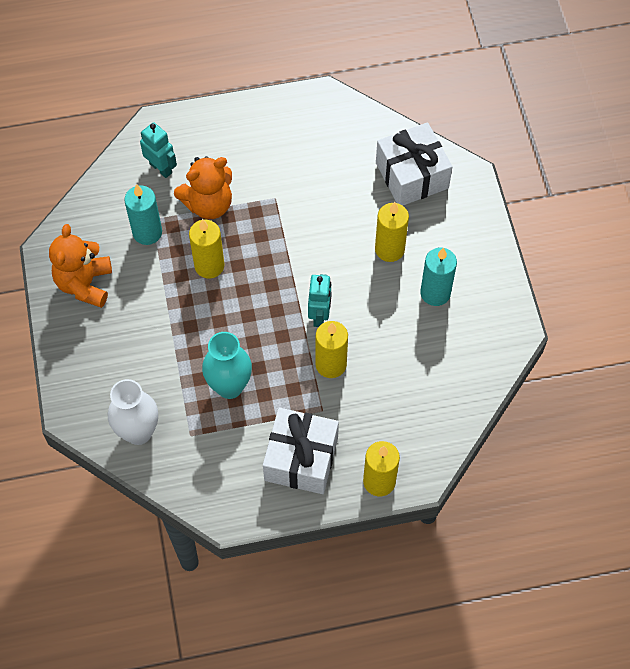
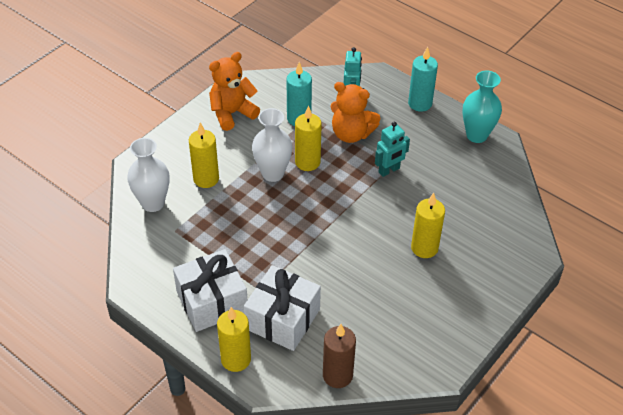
camera: 50 degrees right, 15 degrees down
turquoise vase [202,332,252,399] -> turquoise vase moved to [462,71,502,143]
turquoise robot [308,274,332,327] -> turquoise robot moved to [375,122,410,177]
yellow candle [316,321,348,378] -> yellow candle moved to [189,122,219,188]
white gift [376,122,452,206] -> white gift moved to [244,265,321,351]
turquoise candle [420,247,457,306] -> turquoise candle moved to [408,47,438,112]
none -> white vase [252,108,292,182]
none -> brown candle [323,324,356,388]

